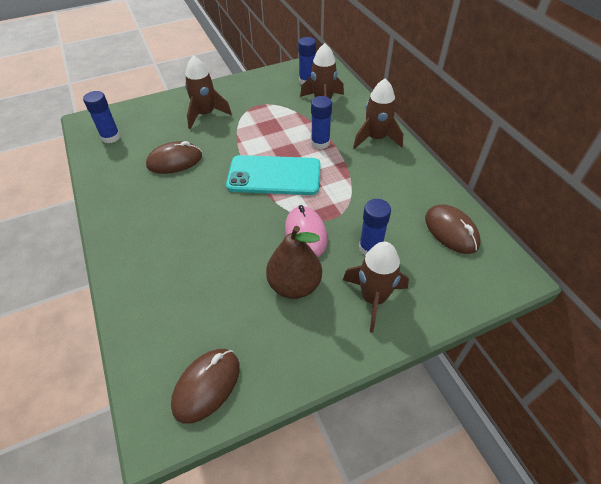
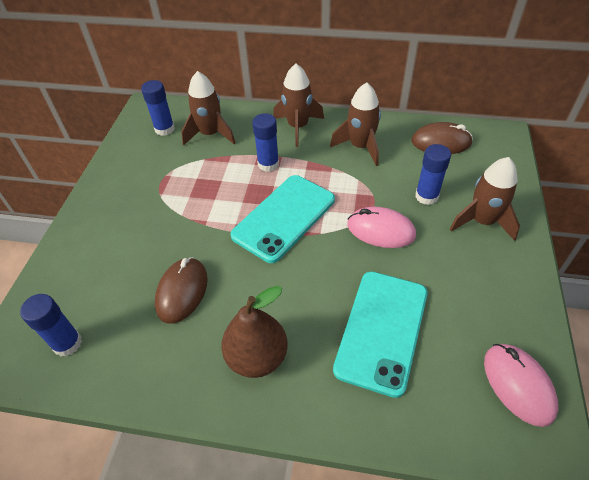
camera: 55 degrees left, 0 degrees up
brown mouse [171,349,240,424] -> pink mouse [484,344,558,427]
brown rocket [185,55,232,129] -> brown rocket moved to [330,82,381,166]
brown pear [266,226,322,299] -> brown pear moved to [221,286,288,378]
none -> turquoise phone [333,271,427,398]

